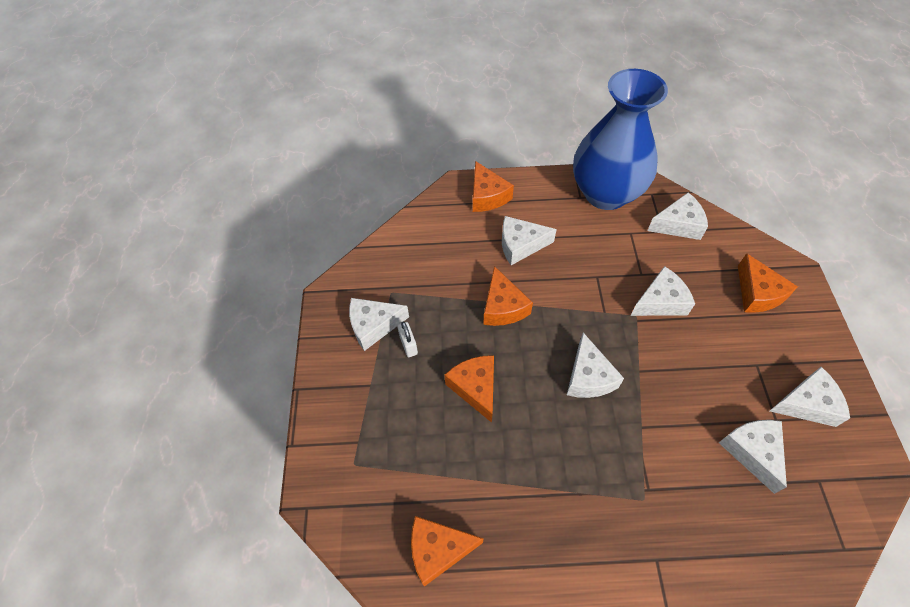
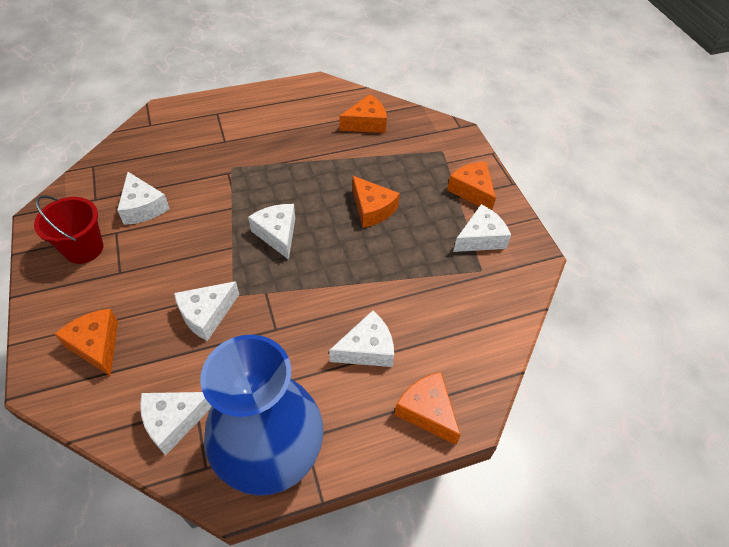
camera: 160 degrees right, 5 degrees down
white padlock [397,322,418,357] -> none
orange cheese [483,266,533,326] -> orange cheese moved to [447,161,496,210]
white cheese [770,367,850,427] -> red bucket [34,195,103,264]

